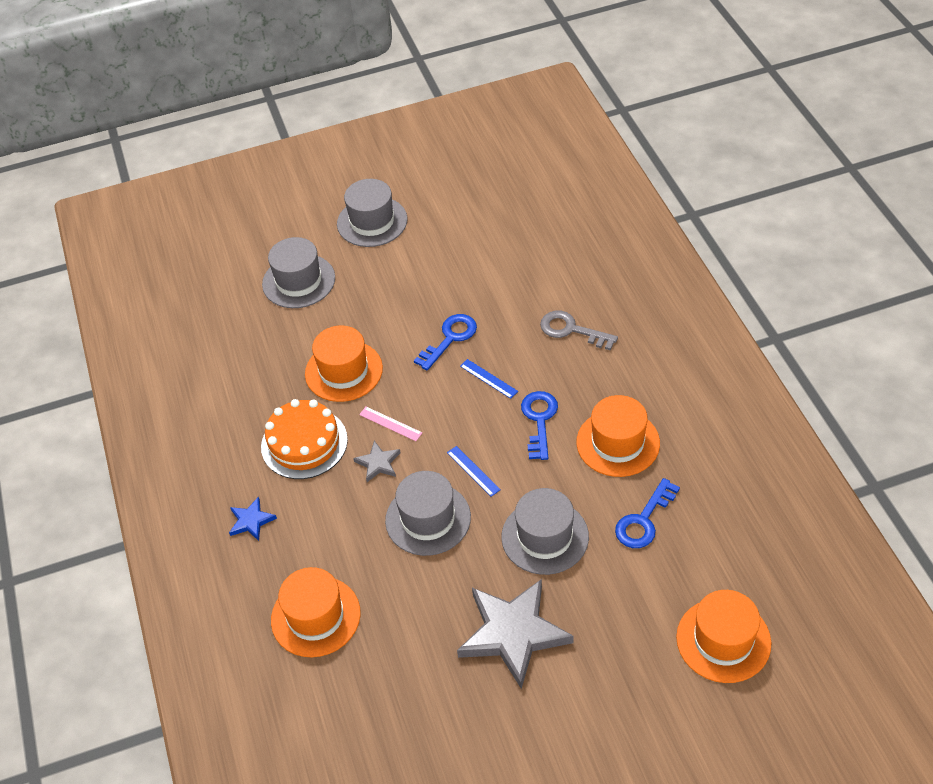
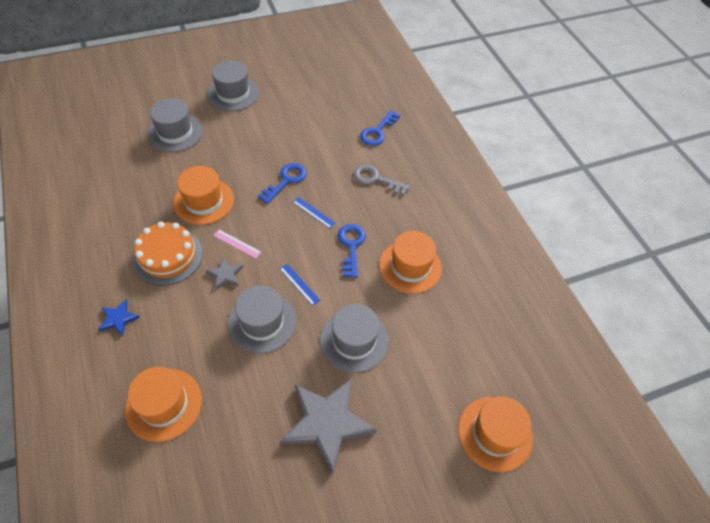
camera: 10 degrees left, 5 degrees up
blue key [615,478,680,548] -> blue key moved to [360,110,400,146]

